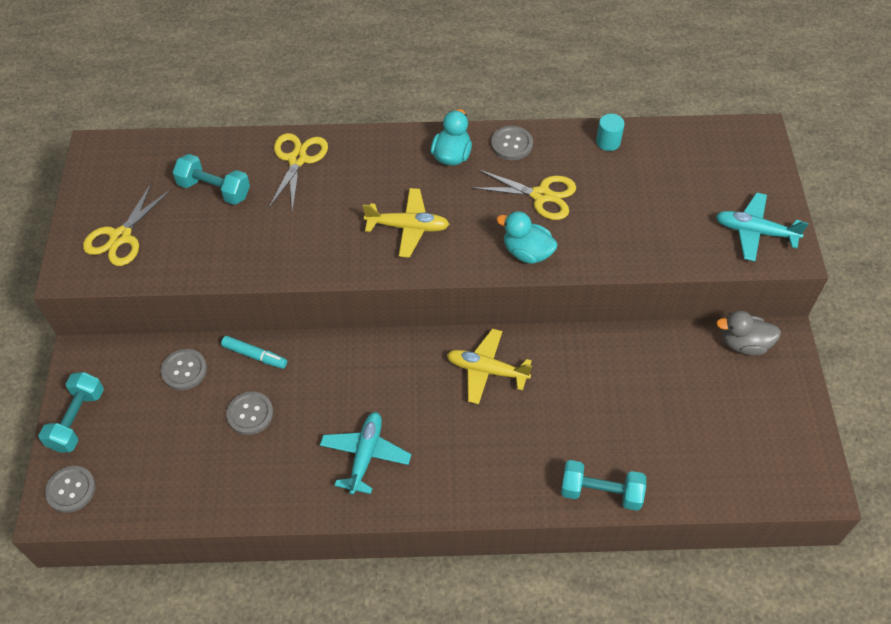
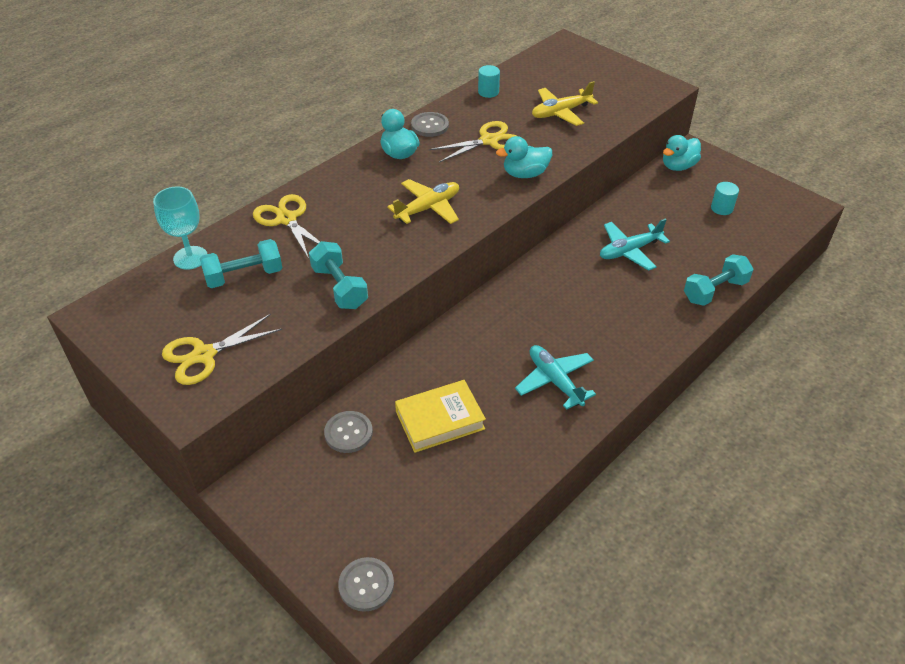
camera: 45 degrees left, 10 degrees down
turquoise dumbbell [38,372,104,453] -> turquoise dumbbell moved to [309,241,368,309]
yellow scissors [83,182,171,266] -> yellow scissors turned 75 degrees clockwise [162,314,282,385]
turquoise marker [221,336,287,369] -> none
grey button [226,392,273,435] -> yellow book [395,380,486,453]
yellow plane [447,329,532,404] -> yellow plane moved to [532,81,598,126]
turquoise plane [716,192,809,261] -> turquoise plane moved to [600,218,670,271]
grey duck [716,311,781,355] -> turquoise duck [663,135,701,171]
none -> turquoise goblet [153,186,207,270]
none -> turquoise cylinder [711,182,739,215]

